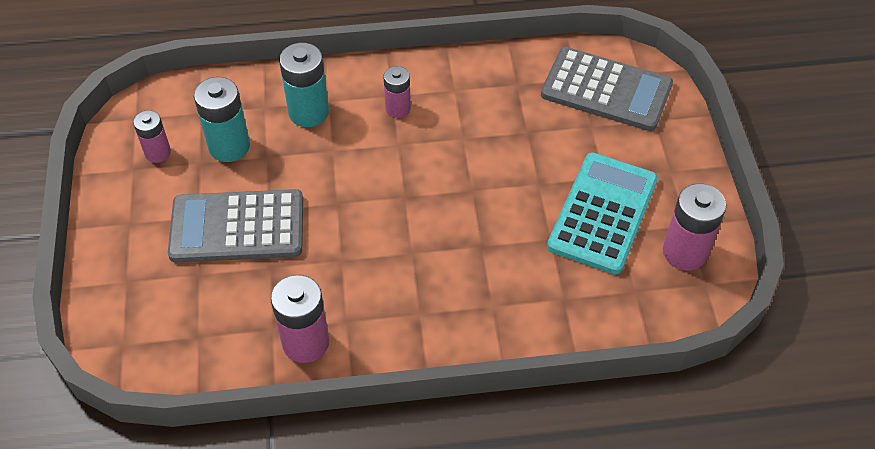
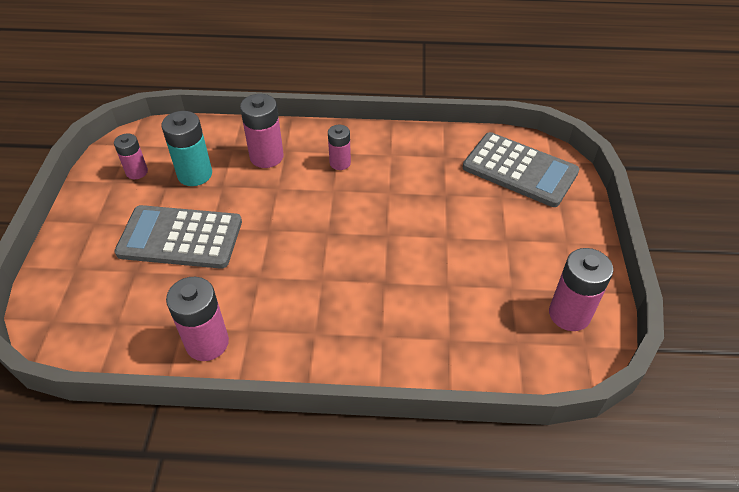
camera: 10 degrees right, 5 degrees down
turquoise battery [279,42,329,127] -> pink battery [240,94,284,168]
turquoise calculator [547,152,658,275] -> none

